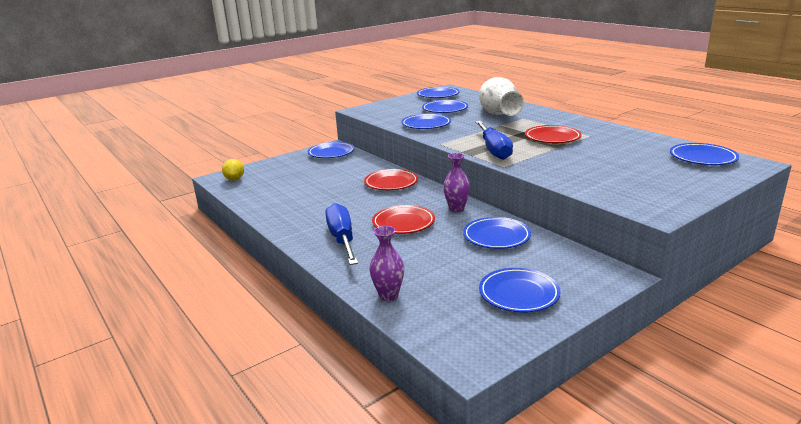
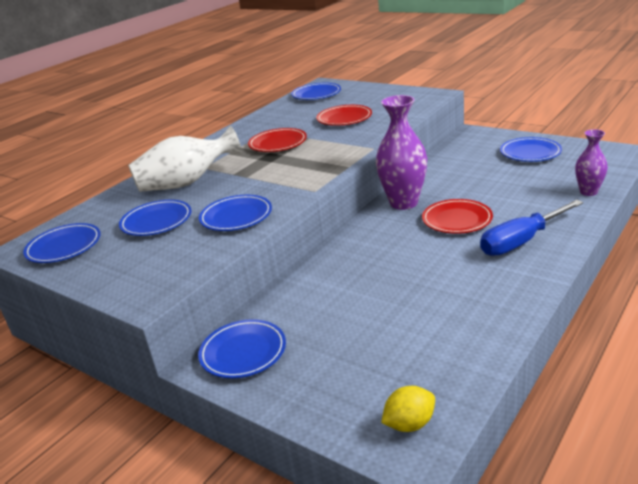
camera: 105 degrees left, 5 degrees up
red plate [364,169,418,190] -> red plate moved to [316,105,372,126]
purple vase [443,153,470,212] -> purple vase [376,95,427,210], size x1.76
blue plate [463,217,531,249] -> none
blue screwdriver [475,121,513,160] -> none

